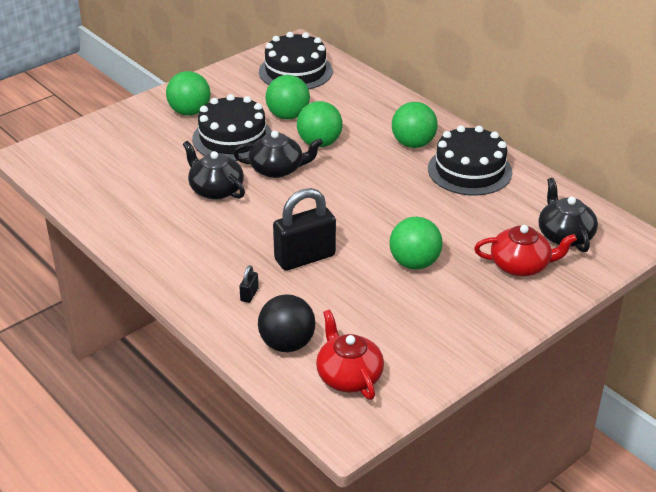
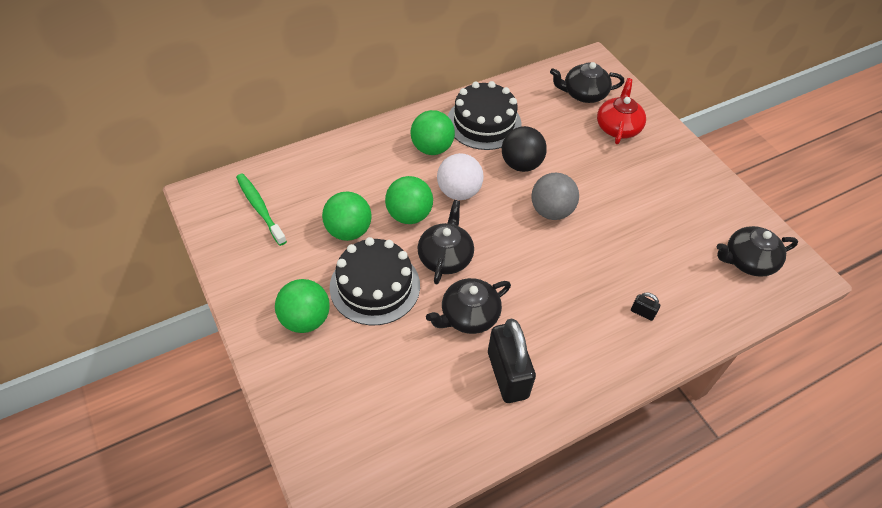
camera: 80 degrees left, 15 degrees up
black ball [258,294,315,352] -> black ball moved to [502,126,547,172]
black cake [259,32,333,90] -> green toothbrush [236,173,287,246]
black padlock [273,188,336,271] -> black padlock moved to [488,319,536,403]
red teapot [316,310,384,400] -> black teapot [717,226,798,277]
green ball [389,217,443,270] -> none
none -> white ball [437,153,484,200]
none -> grey ball [531,173,579,220]

